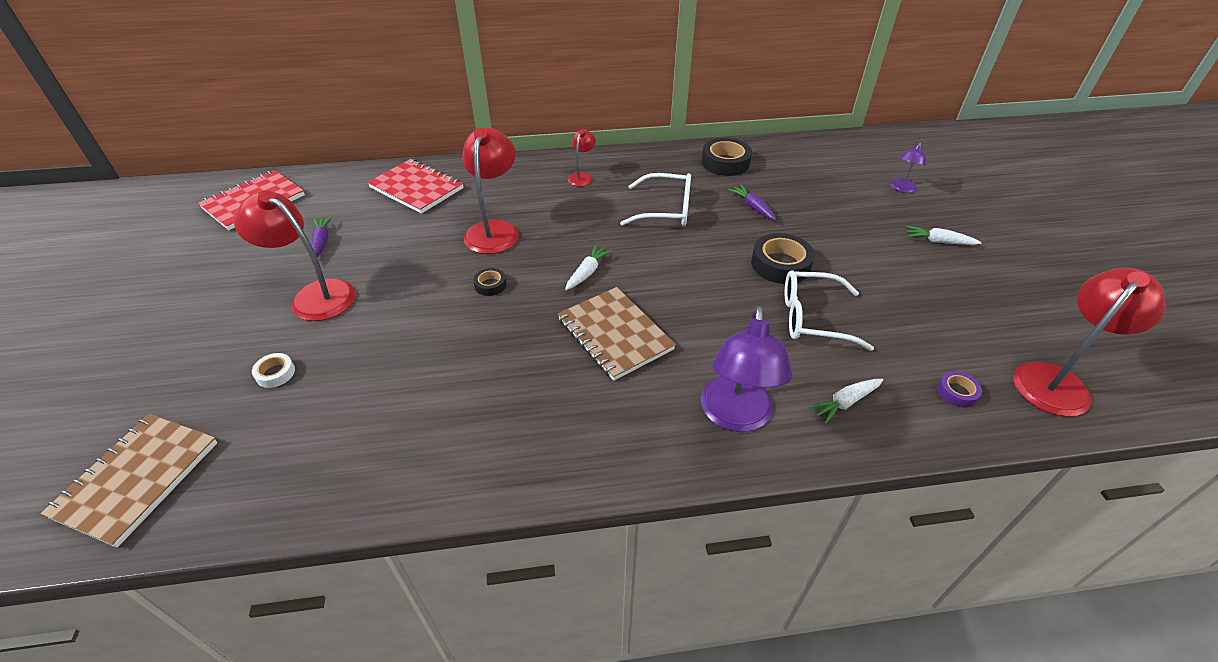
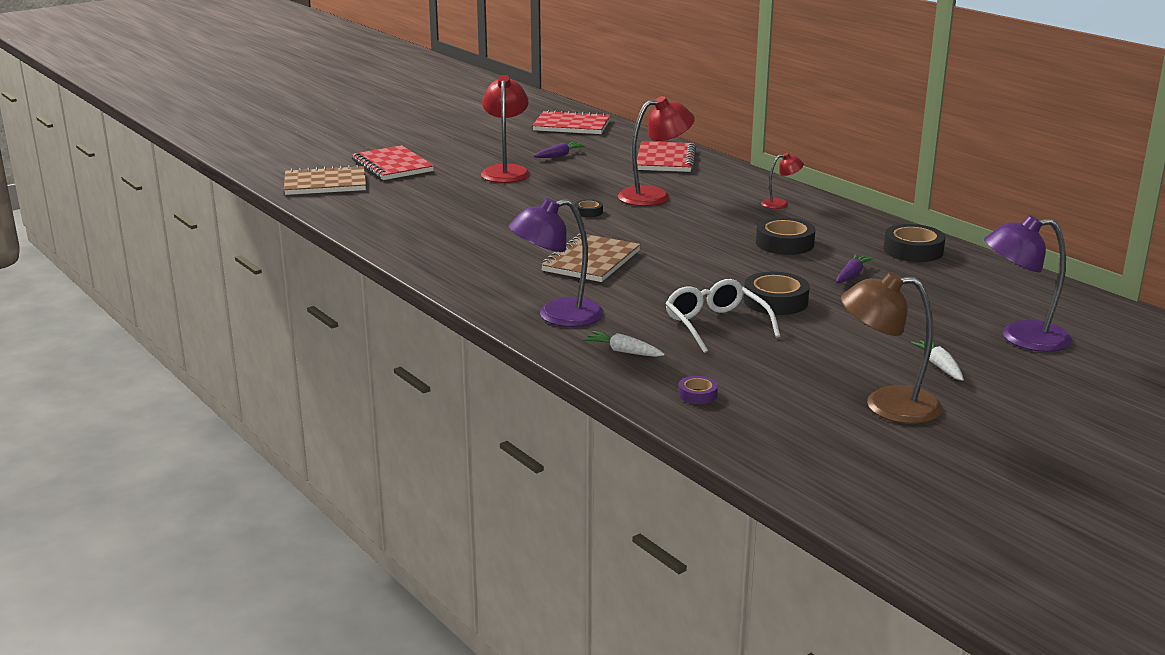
camera: 60 degrees right, 20 degrees down
white tape [252,353,295,388] -> none
white carrot [565,245,612,290] -> none
white glasses [620,173,691,226] -> black tape [756,217,816,255]
purple lamp [890,142,926,193] -> purple lamp [984,215,1072,352], size x1.94
red lamp [1013,268,1166,417] -> none
none -> red notebook [352,145,434,180]
none -> brown lamp [841,272,942,424]

